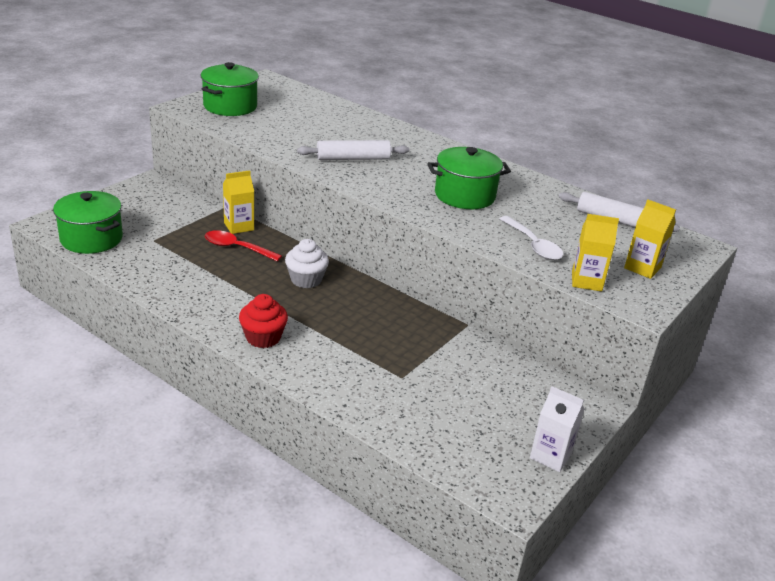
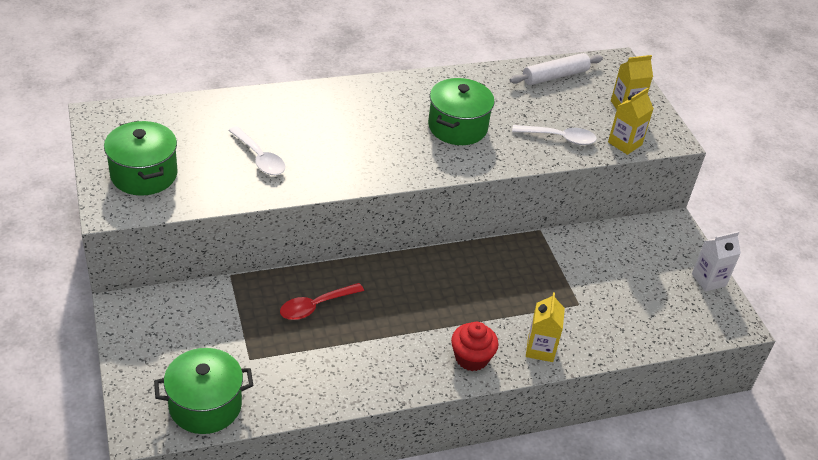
camera: 55 degrees left, 10 degrees up
yellow carton [223,170,254,234] -> yellow carton moved to [526,292,565,362]
white cupcake [285,239,329,288] -> none
white rolling pin [297,140,409,160] -> none
none -> white spoon [228,126,285,175]

